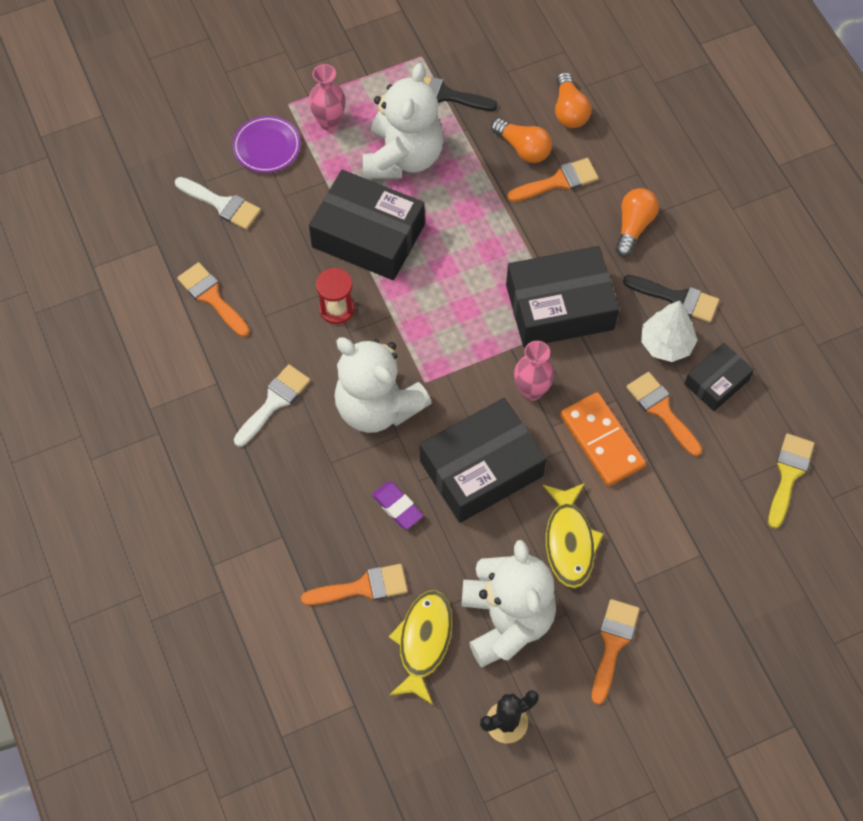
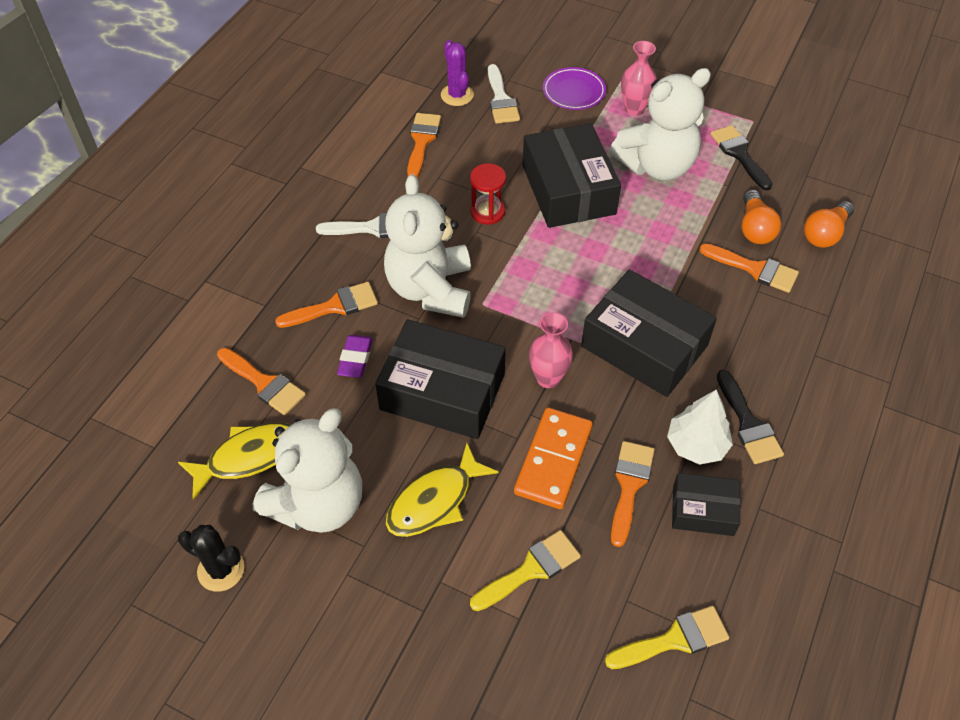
camera: 50 degrees right, 10 degrees down
orange brush [592,599,640,705] -> orange brush moved to [275,282,378,328]
orange light bulb [615,188,659,257] -> none
none -> purple cactus [441,40,474,106]
none -> yellow brush [470,530,581,611]

